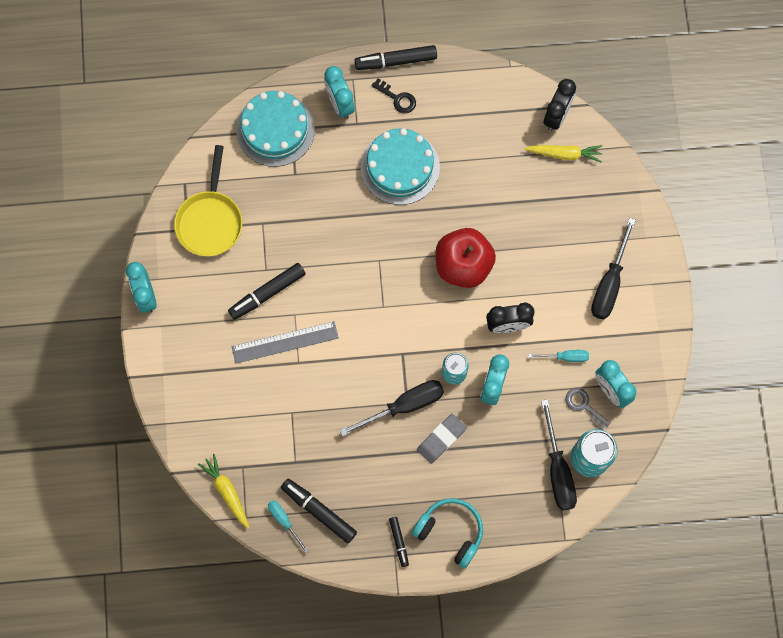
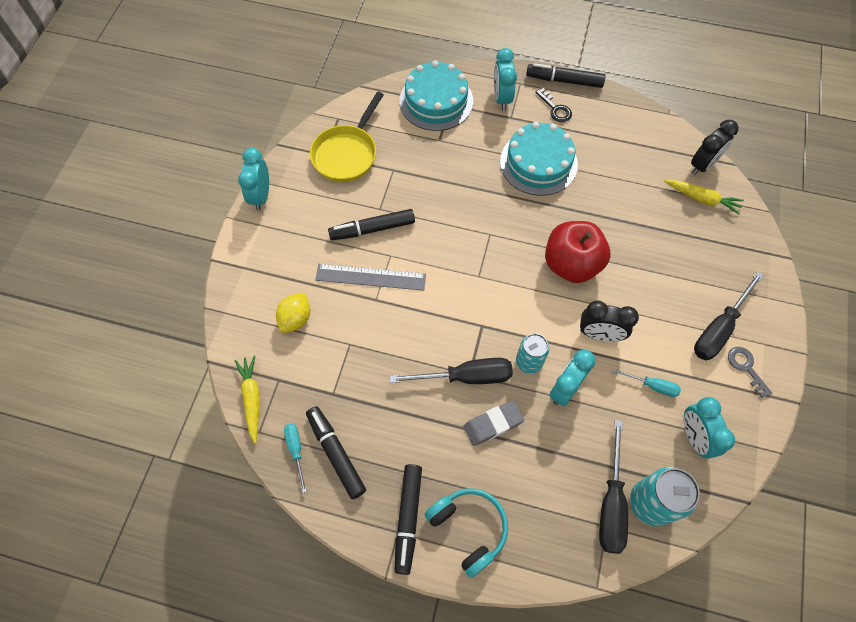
camera: 20 degrees right, 10 degrees down
black marker [389,517,409,567] -> black marker [394,464,422,575], size x1.78
grey key [565,388,610,430] -> grey key moved to [728,347,773,398]
none -> yellow lemon [276,293,310,333]

